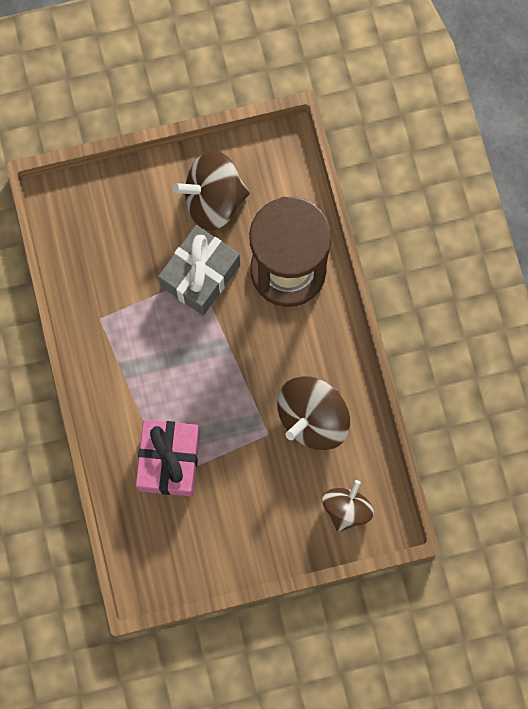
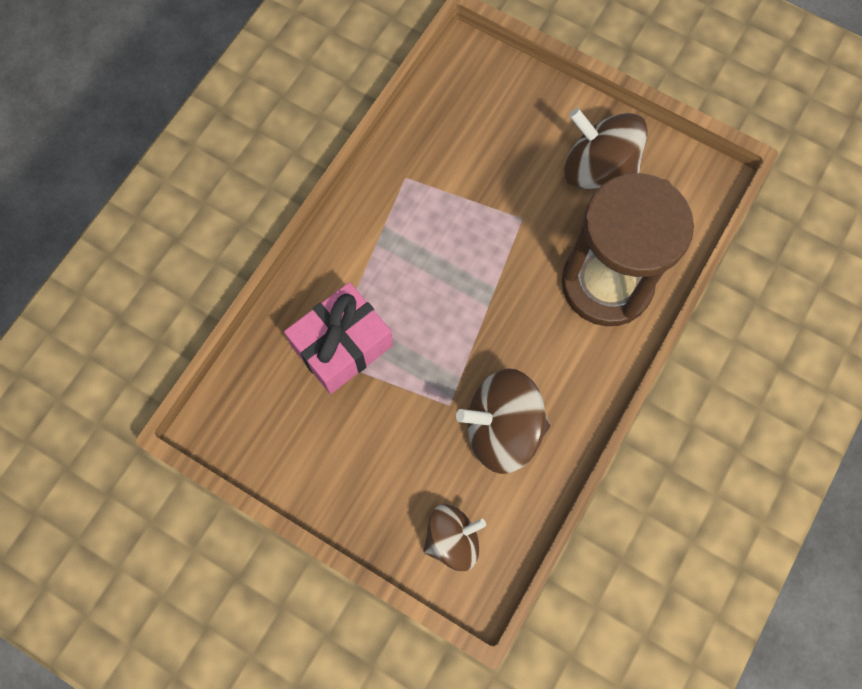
camera: 45 degrees right, 5 degrees down
grey gift [158,225,240,315] -> none

